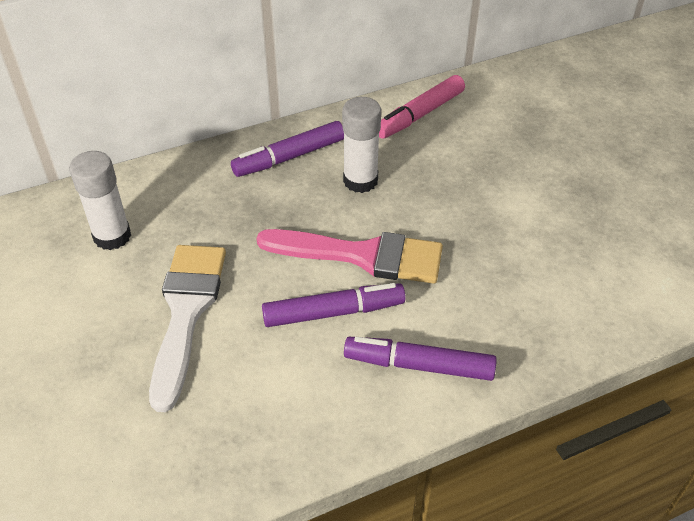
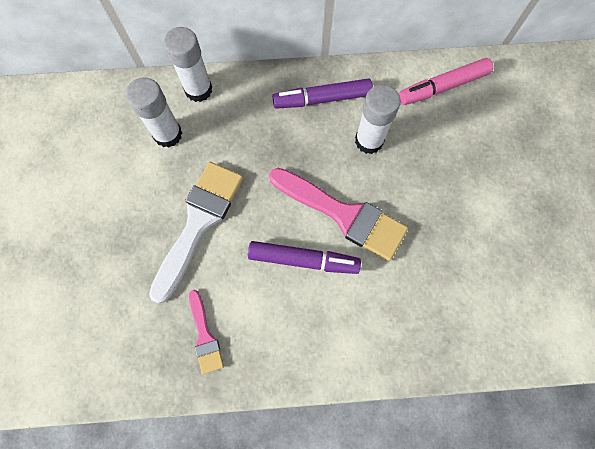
camera: 20 degrees right, 25 degrees up
purple marker [344,337,497,381] -> none
none -> white glue stick [164,27,212,102]
none -> pink brush [189,290,224,374]

